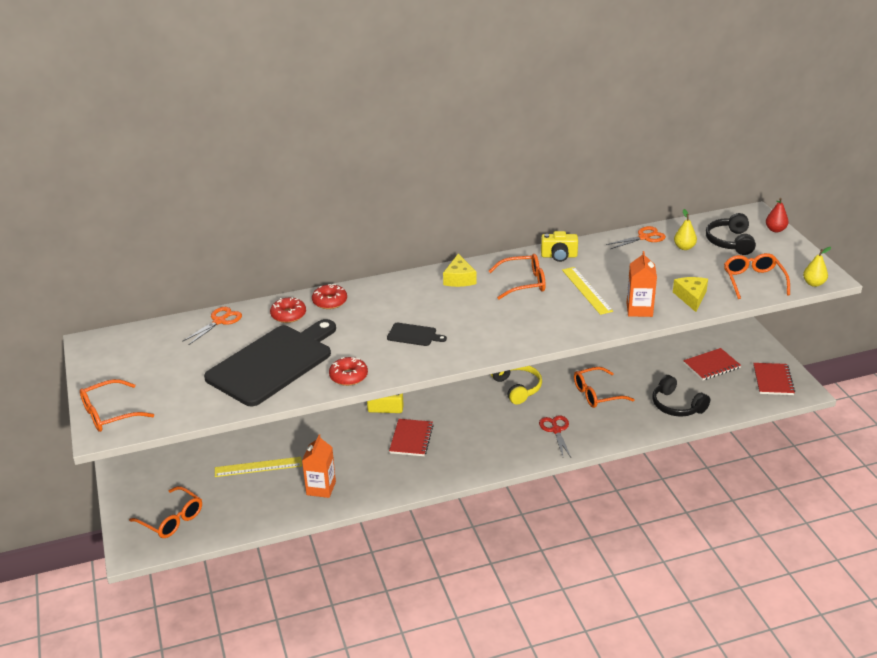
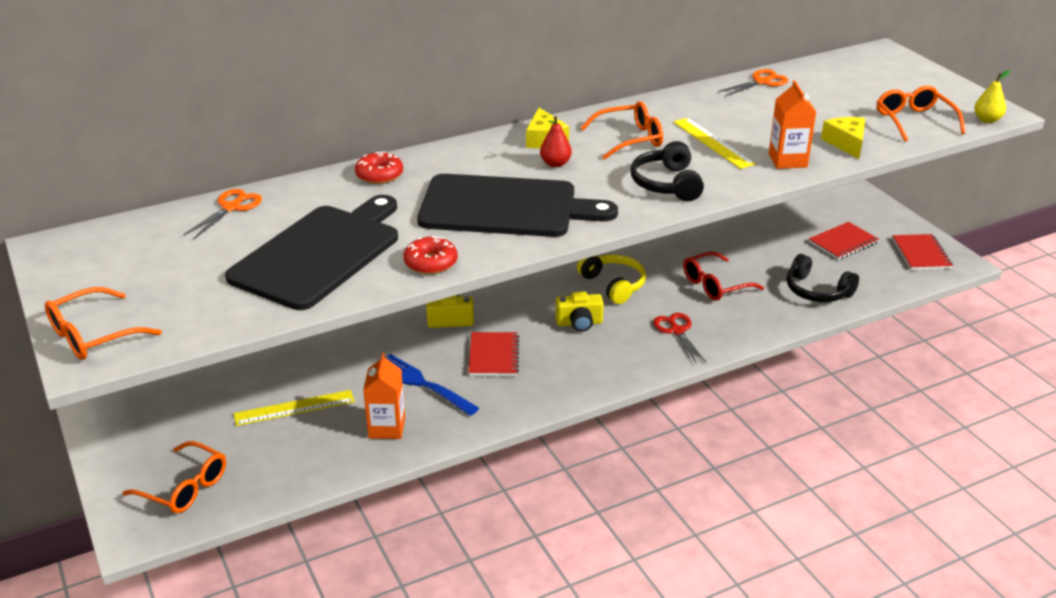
camera: 10 degrees left, 0 degrees up
red donut [270,297,306,323] -> none
black cutting board [387,323,447,346] -> black cutting board [417,174,618,237], size x2.45
yellow camera [541,231,578,262] -> yellow camera moved to [555,292,604,332]
orange glasses [574,367,635,408] -> red glasses [683,251,764,301]
yellow pear [674,209,697,250] -> none
black headphones [706,213,756,255] -> black headphones moved to [630,141,704,201]
red pear [766,198,789,232] -> red pear moved to [540,116,572,167]
none -> blue fork [373,354,479,416]

